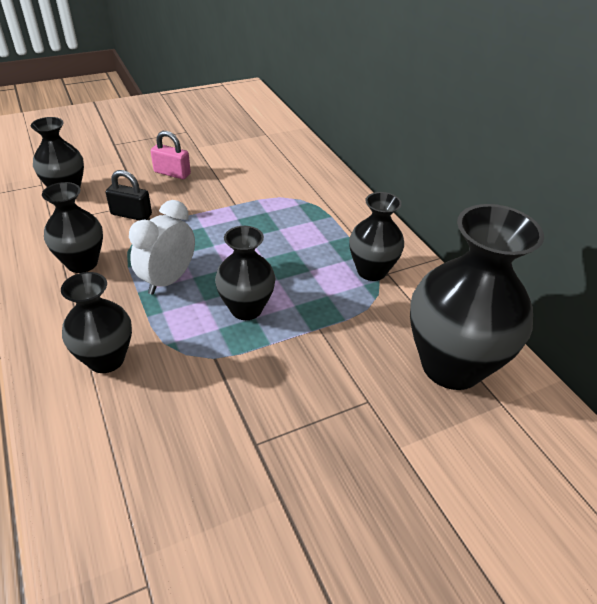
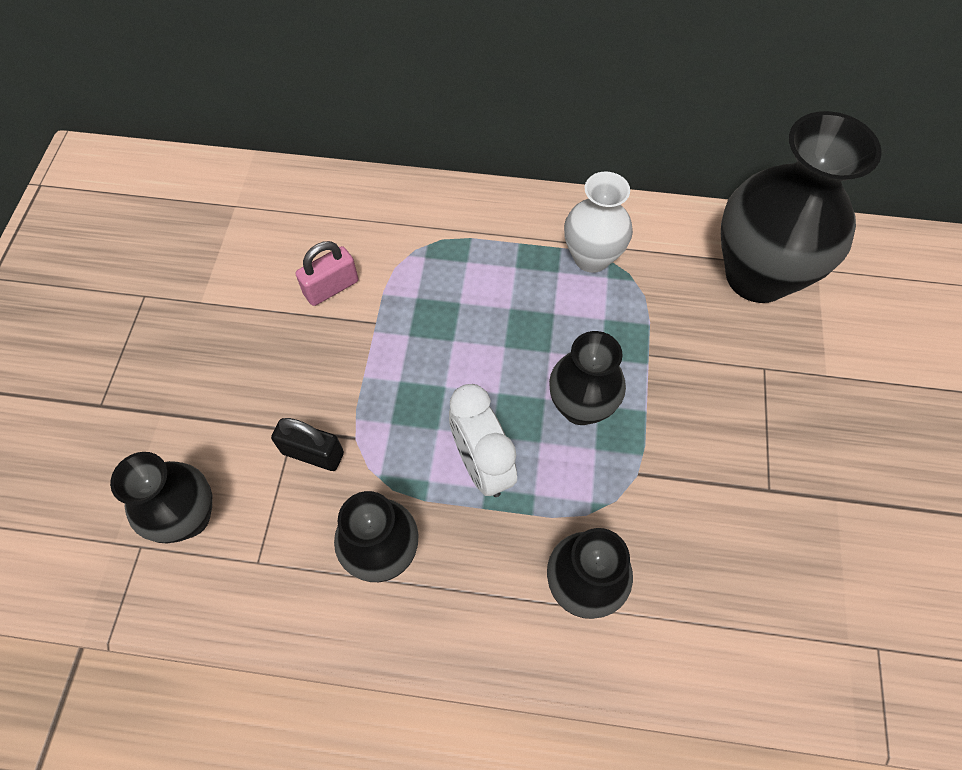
camera: 55 degrees left, 20 degrees up
black padlock [105,170,152,220] -> black padlock turned 60 degrees clockwise [271,418,344,471]
pink padlock [151,131,191,179] -> pink padlock moved to [296,241,359,306]
black vase [349,192,404,281] -> white vase [564,172,633,273]

